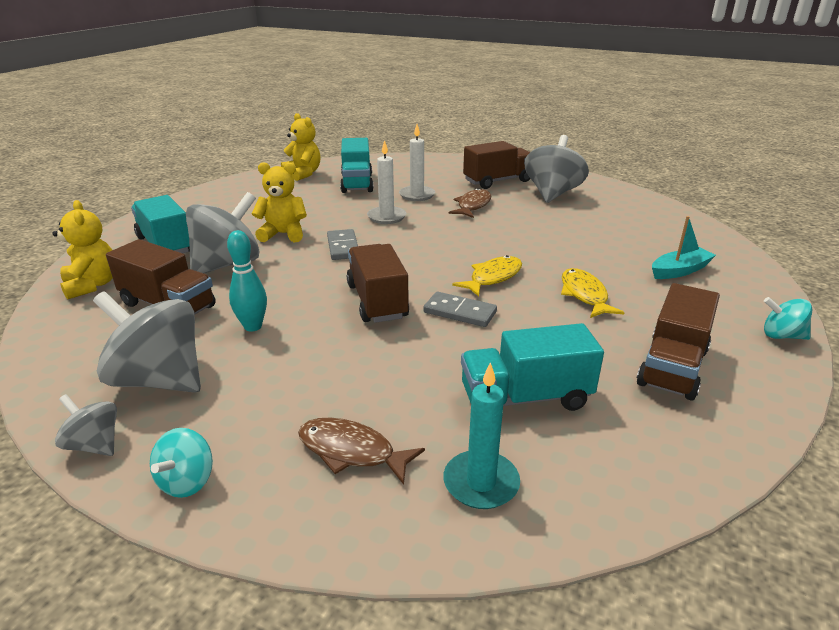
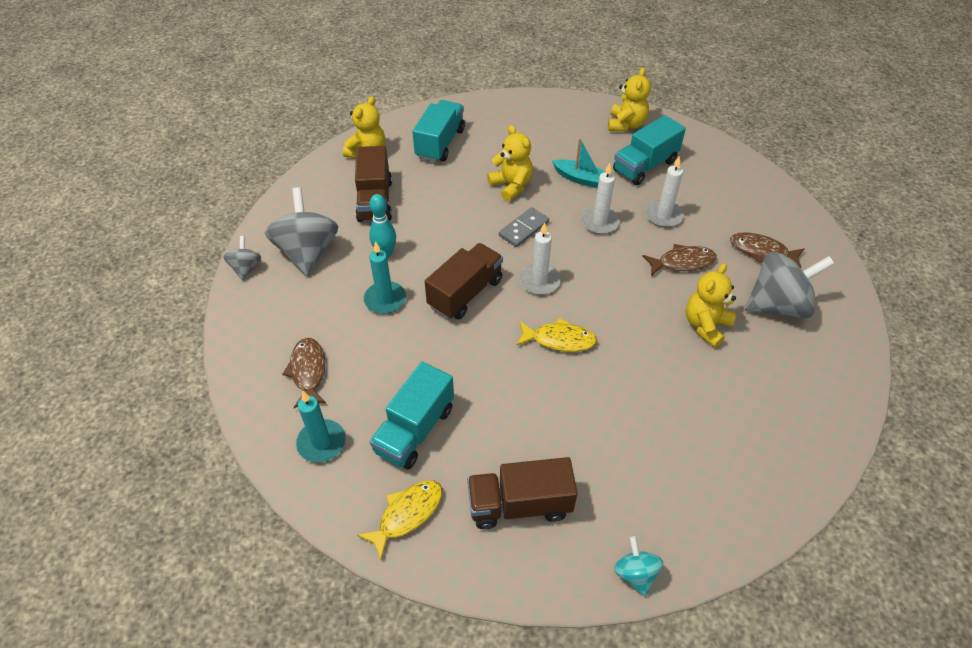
camera: 55 degrees right, 20 degrees up
turquoise spinning top [150,428,213,498] -> none
grey spinning top [186,192,259,273] -> none
grey domino [423,292,497,327] -> none
turquoise truck [461,323,604,411] -> turquoise truck turned 105 degrees counterclockwise [370,362,454,469]
brown truck [463,141,530,189] -> brown fish [730,232,805,268]
yellow fish [561,268,625,318] -> yellow fish moved to [357,480,442,560]
turquoise boat [652,216,716,279] -> turquoise boat moved to [552,138,606,188]
none -> turquoise candle [364,241,406,314]
none -> white candle [519,222,561,295]
none -> yellow teddy bear [686,263,737,348]

